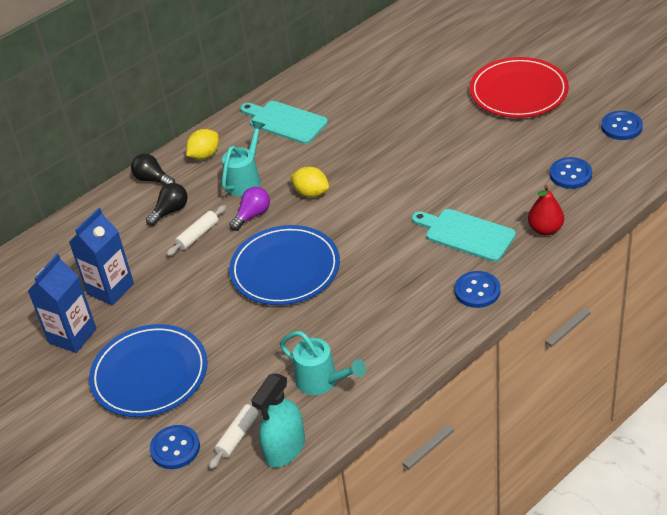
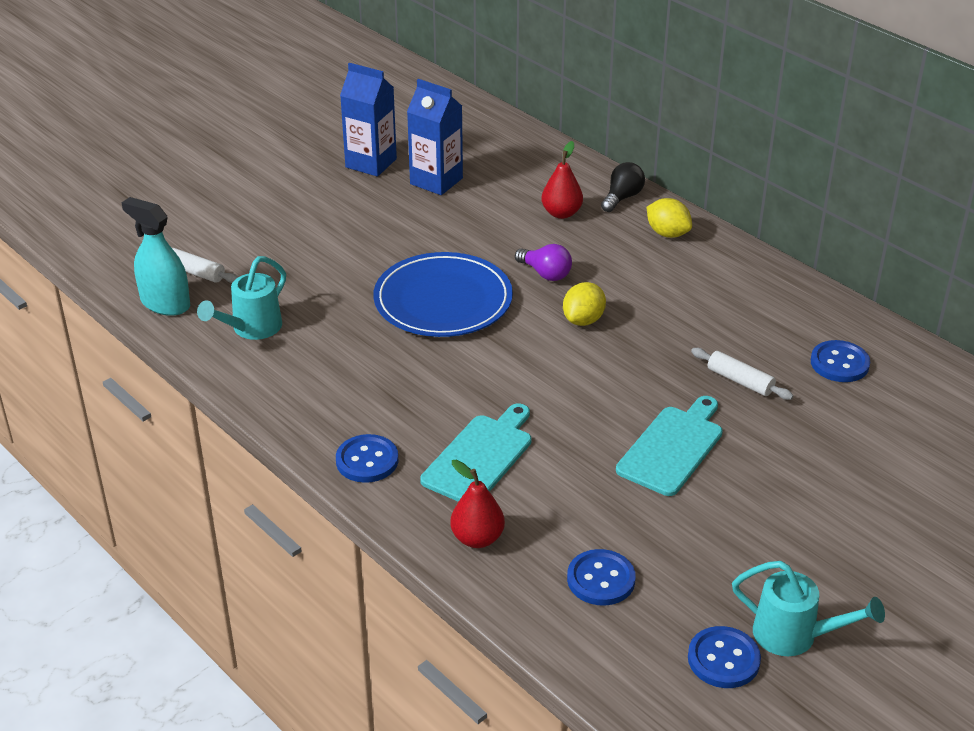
camera: 85 degrees right, 5 degrees down
blue plate [89,324,207,417] -> none
black light bulb [146,183,187,226] -> red pear [541,141,583,219]
blue button [150,425,200,469] -> blue button moved to [811,340,870,382]
white rolling pin [166,205,226,256] -> white rolling pin moved to [691,348,793,400]
turquoise watering can [222,121,265,196] -> turquoise watering can moved to [732,561,885,656]
turquoise cutting board [240,101,328,144] -> turquoise cutting board moved to [616,396,723,496]
red plate [470,57,569,118] -> none

